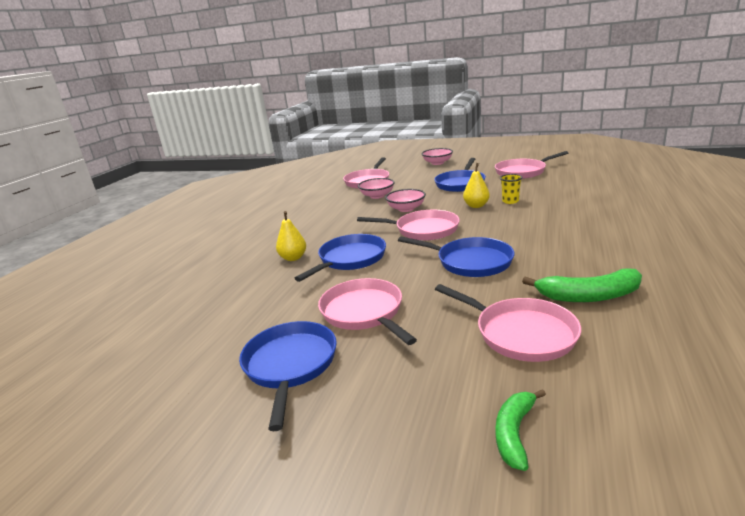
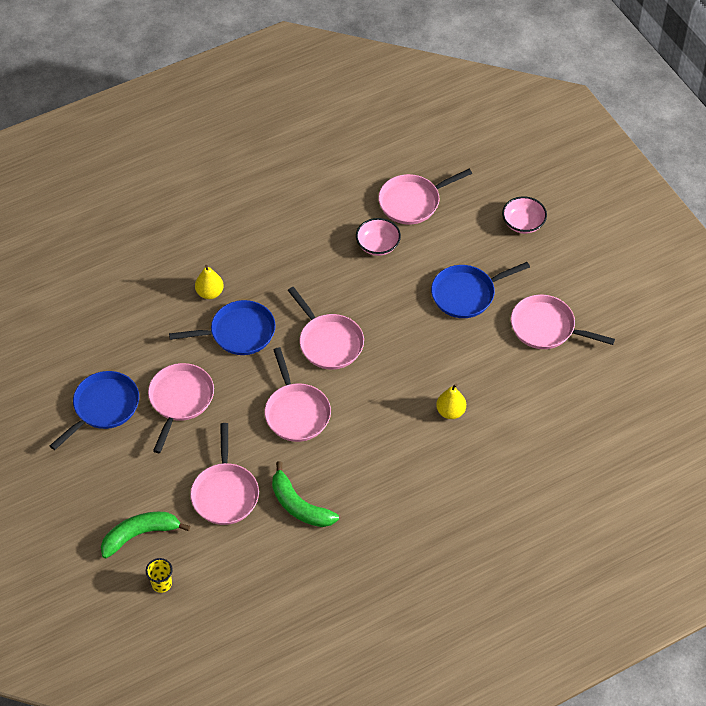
camera: 40 degrees right, 30 degrees up
pink bowl [385,189,426,212] -> none
blue pan [398,236,514,277] -> pink pan [265,347,331,442]
yellow pear [463,163,490,208] -> yellow pear moved to [436,383,466,419]
green banana [496,389,546,471] -> green banana [101,512,190,558], size x1.53
yellow cup [500,174,522,204] -> yellow cup moved to [146,558,173,593]

